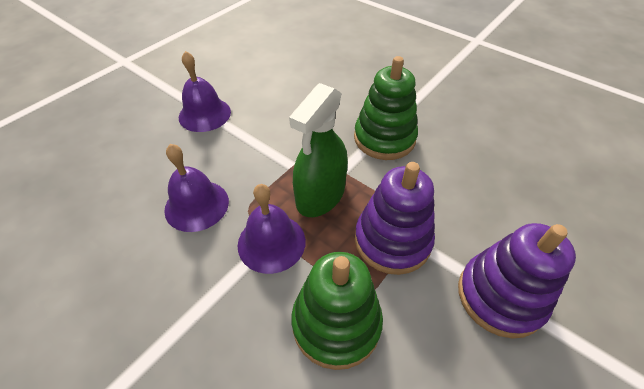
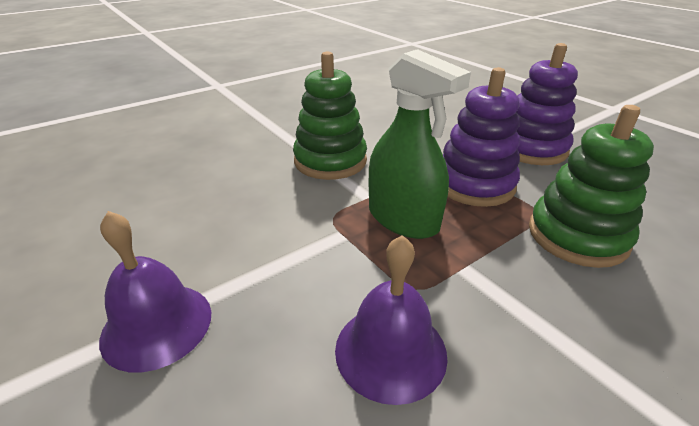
camera: 75 degrees left, 15 degrees down
purple bell [238,184,306,274] -> none

